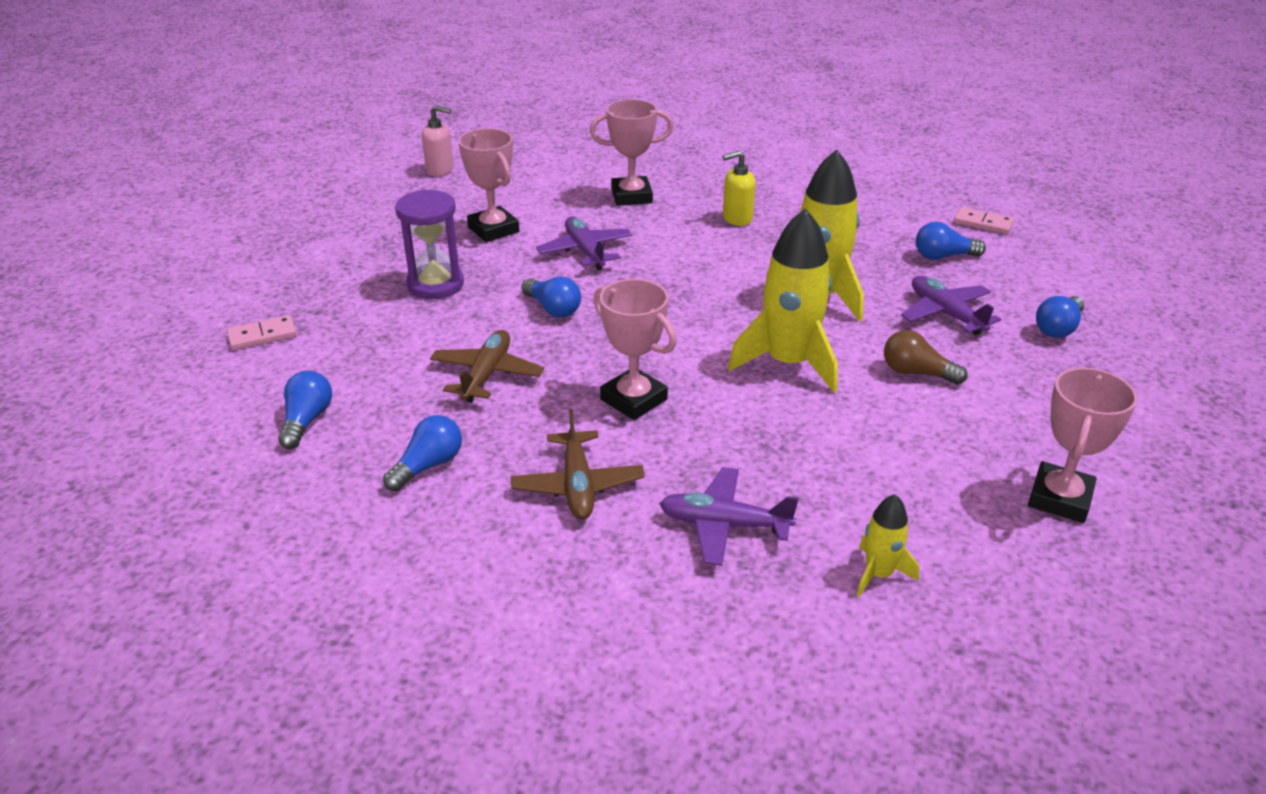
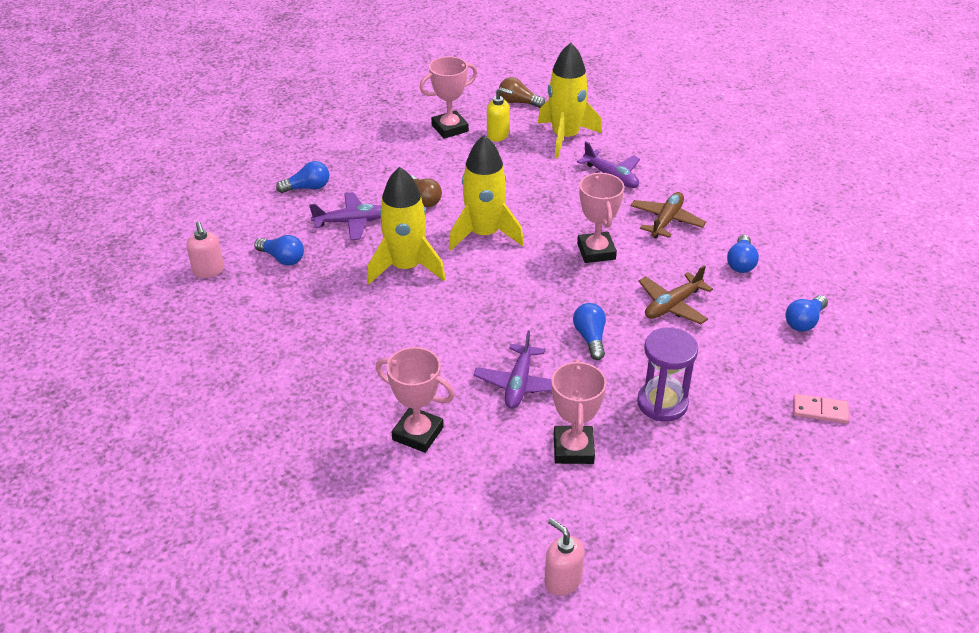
camera: 145 degrees left, 5 degrees up
blue light bulb [383,415,462,491] -> blue light bulb turned 60 degrees counterclockwise [727,235,759,273]
yellow soap dispenser [722,151,756,226] -> yellow soap dispenser moved to [487,87,513,142]
yellow rocket [856,494,919,597] -> yellow rocket [538,43,602,158], size x2.00
purple plane [901,276,1001,335] -> purple plane turned 105 degrees counterclockwise [309,192,381,240]
pink domino [954,207,1014,234] -> pink soap dispenser [186,222,224,278]
none -> brown light bulb [499,77,545,108]

